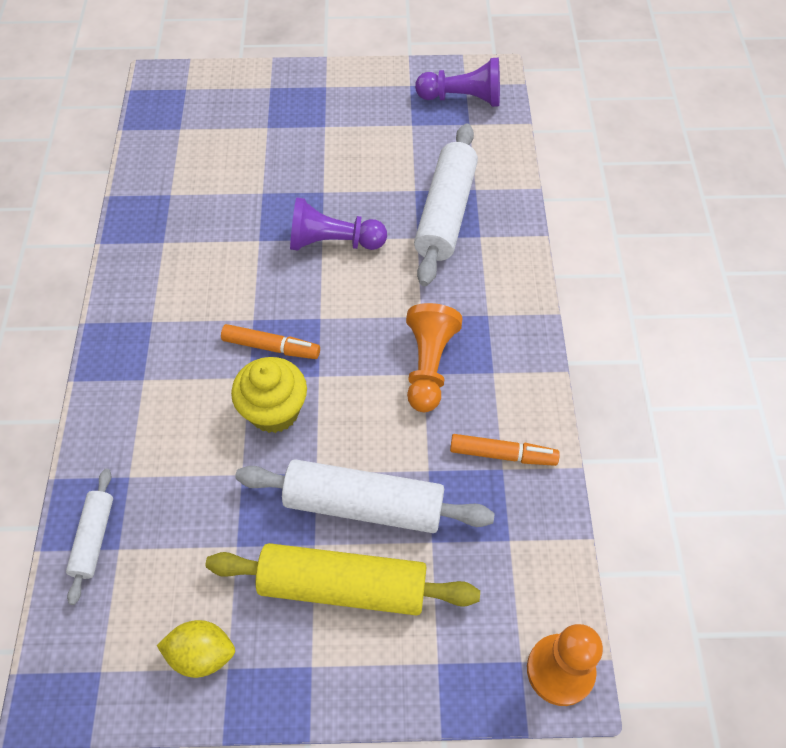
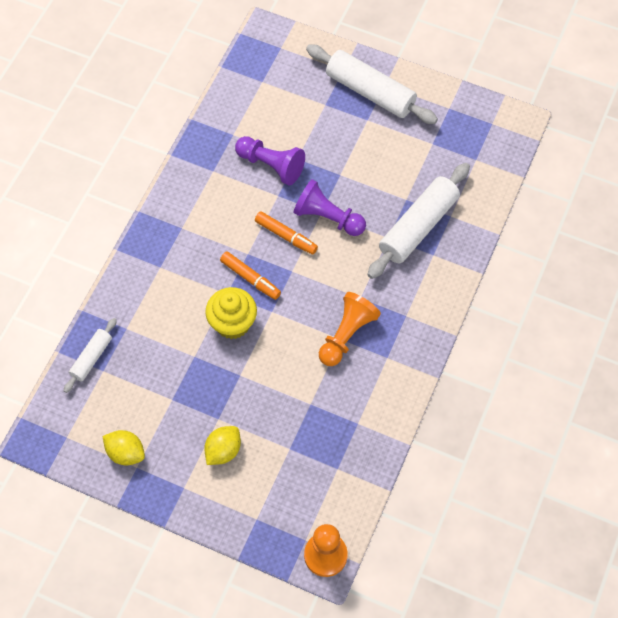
camera: 25 degrees right, 5 degrees up
yellow rolling pin [205,543,480,616] -> yellow lemon [204,426,241,465]
white rolling pin [235,459,495,533] -> white rolling pin moved to [306,44,438,124]
purple pawn [415,58,500,107] -> purple pawn moved to [235,136,305,185]
orange marker [450,434,560,466] -> orange marker moved to [255,211,318,254]

